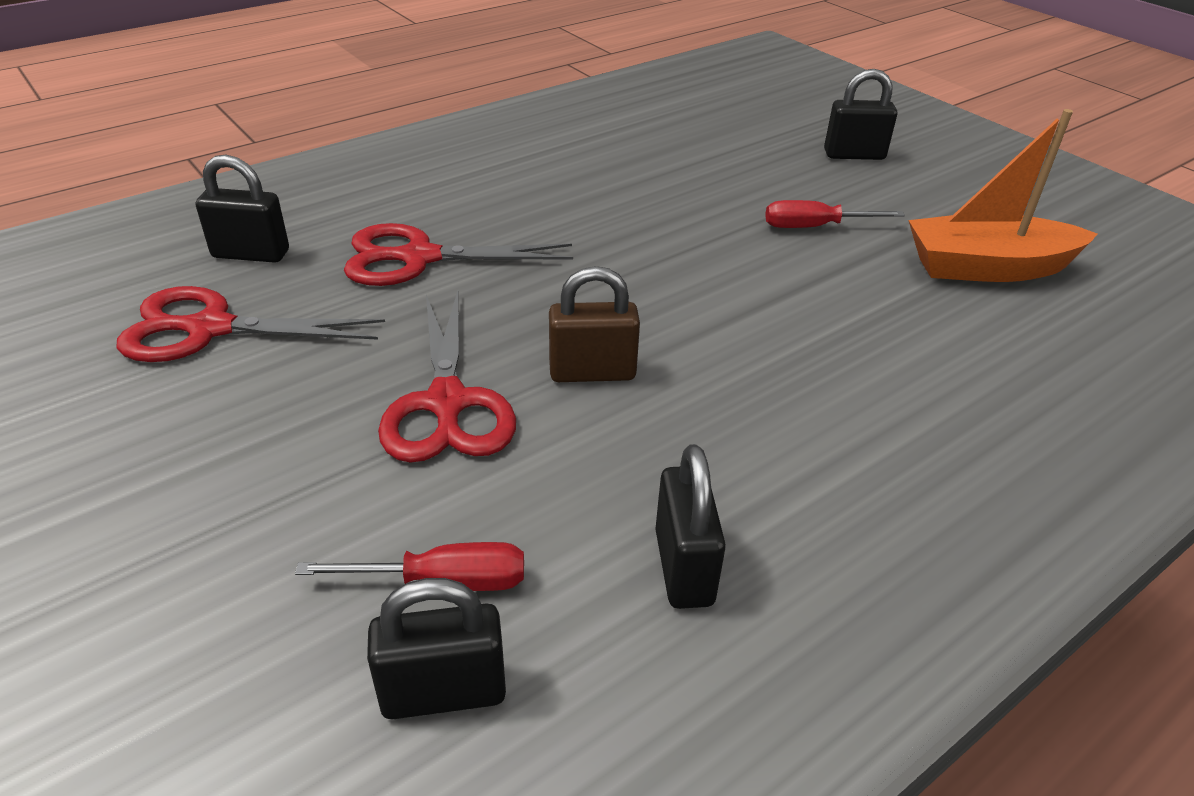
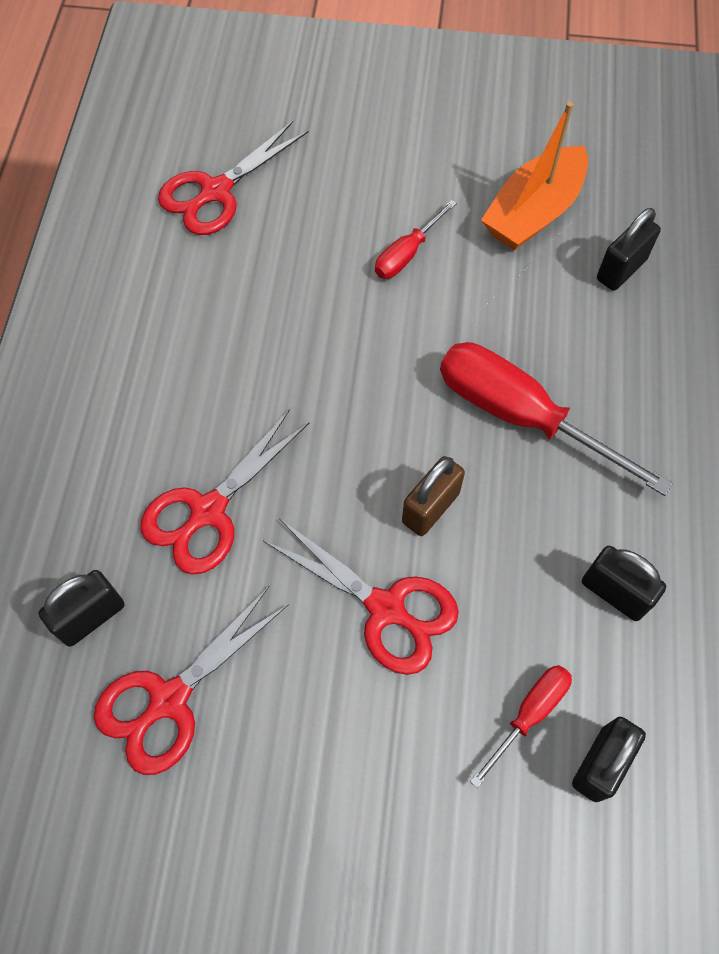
camera: 45 degrees left, 25 degrees up
black padlock [824,69,897,160] -> black padlock moved to [597,208,661,291]
none -> red scissors [158,121,309,235]
none -> red screwdriver [440,342,673,496]

